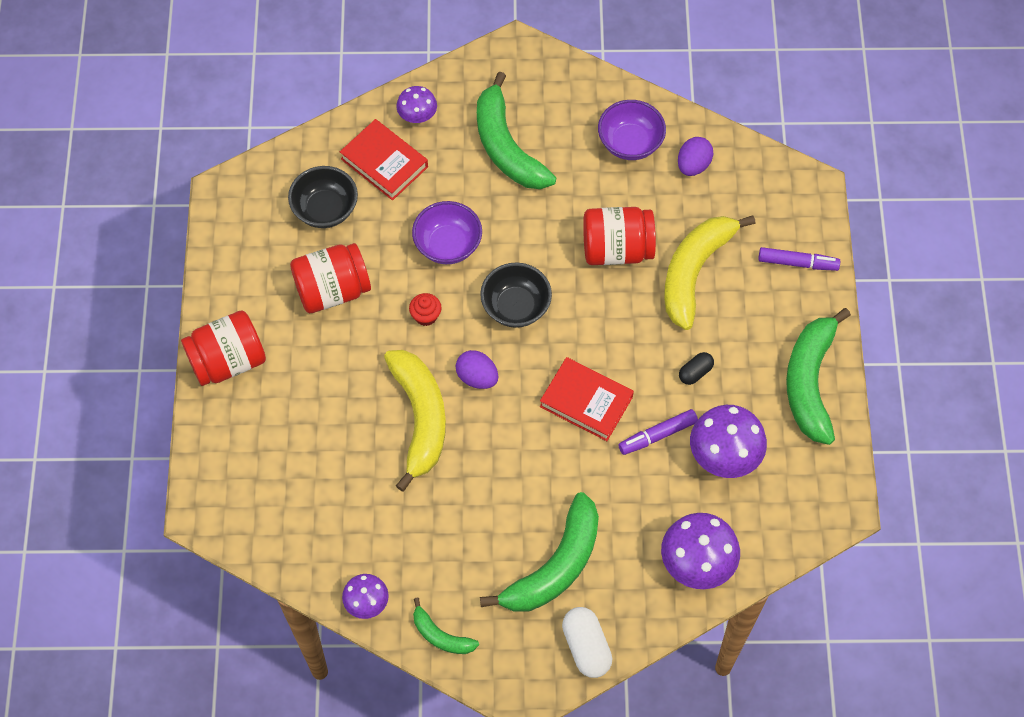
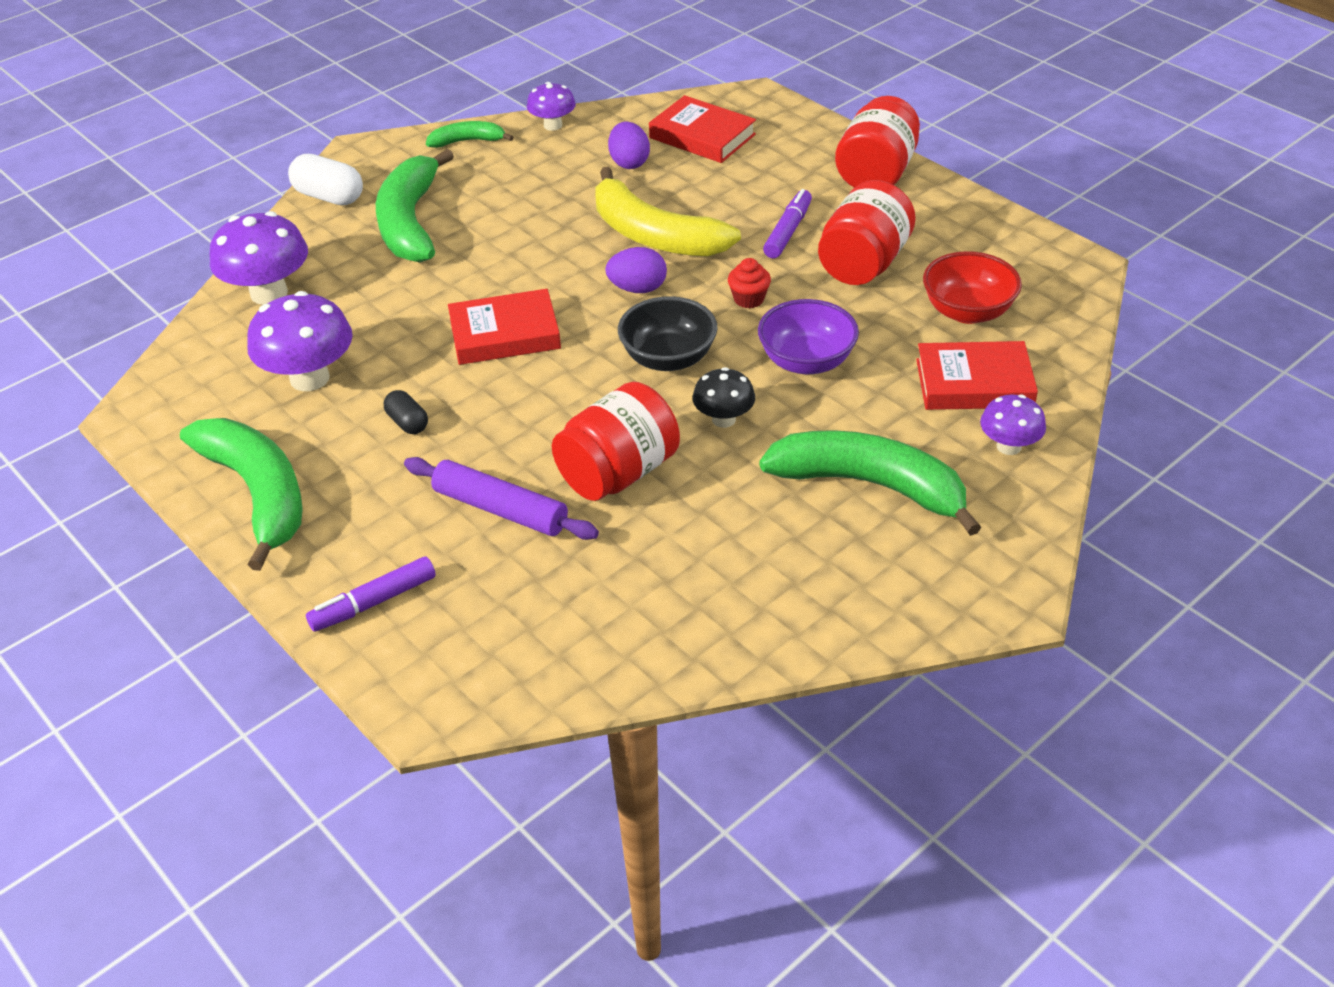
camera: 140 degrees right, 20 degrees down
black bowl [288,166,358,228] -> red bowl [923,251,1022,324]
purple bowl [598,100,666,160] -> none
purple marker [618,409,698,455] -> purple marker moved to [763,189,812,258]
yellow banana [664,216,756,330] -> purple rolling pin [404,457,599,540]
purple egg [678,137,713,176] -> purple egg moved to [608,122,650,169]
black capsule [679,352,714,385] -> black capsule turned 45 degrees counterclockwise [384,390,428,434]
none -> red book [649,95,756,163]
none -> black mushroom [693,367,755,428]

